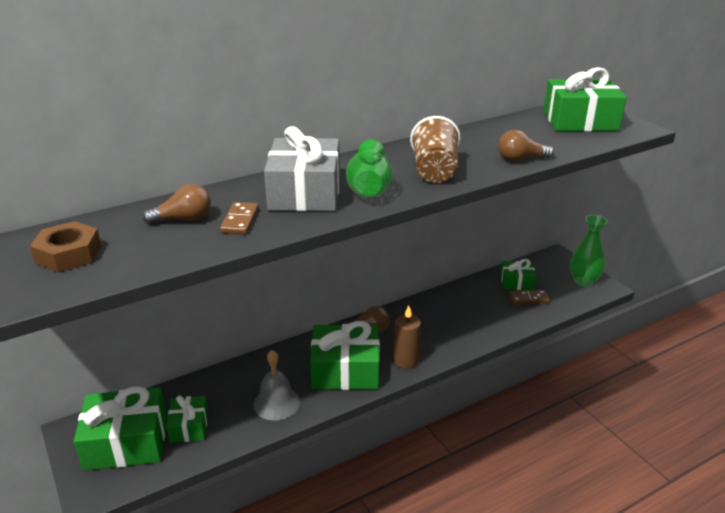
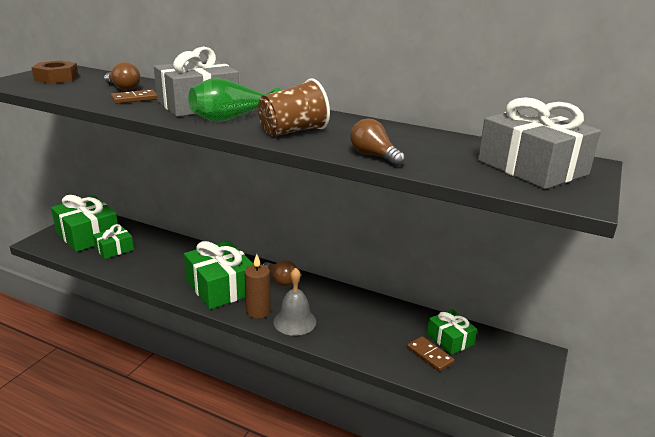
camera: 55 degrees right, 5 degrees down
grey bell [253,350,300,421] -> grey bell moved to [274,267,316,336]
green gift [544,67,627,131] -> grey gift [478,97,601,189]
green vase [570,215,608,287] -> none

